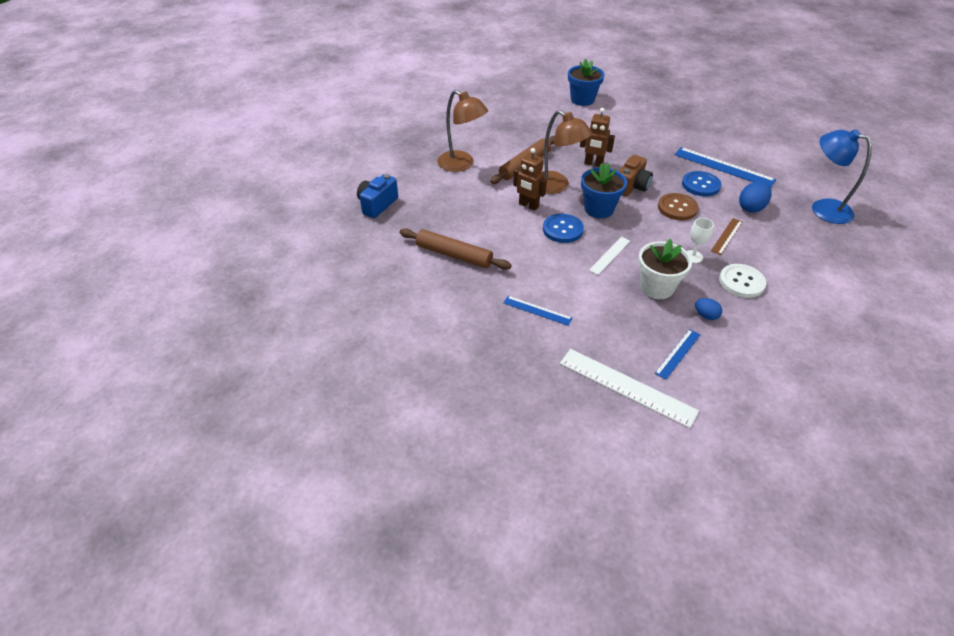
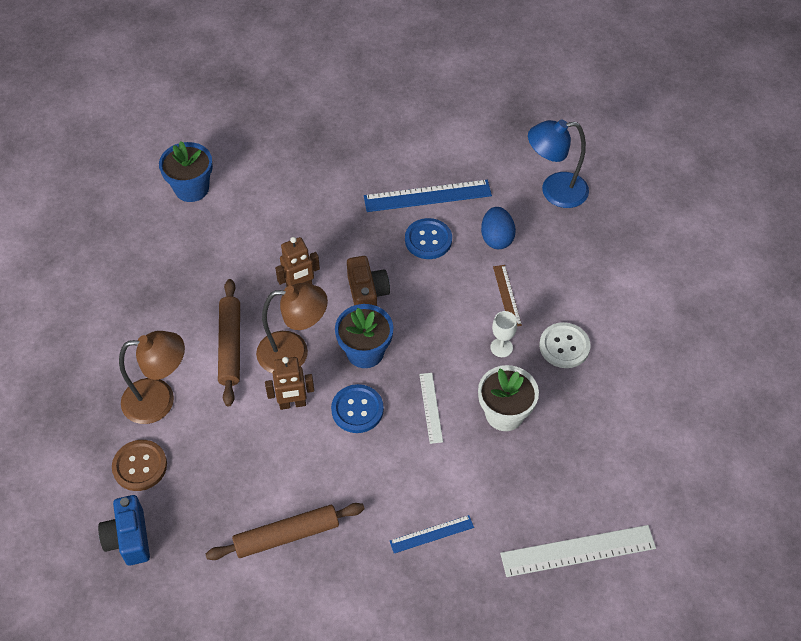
camera: 45 degrees left, 10 degrees up
blue ruler [655,329,700,380] -> none
brown button [658,193,699,220] -> brown button moved to [112,440,167,491]
blue egg [695,298,722,320] -> none

